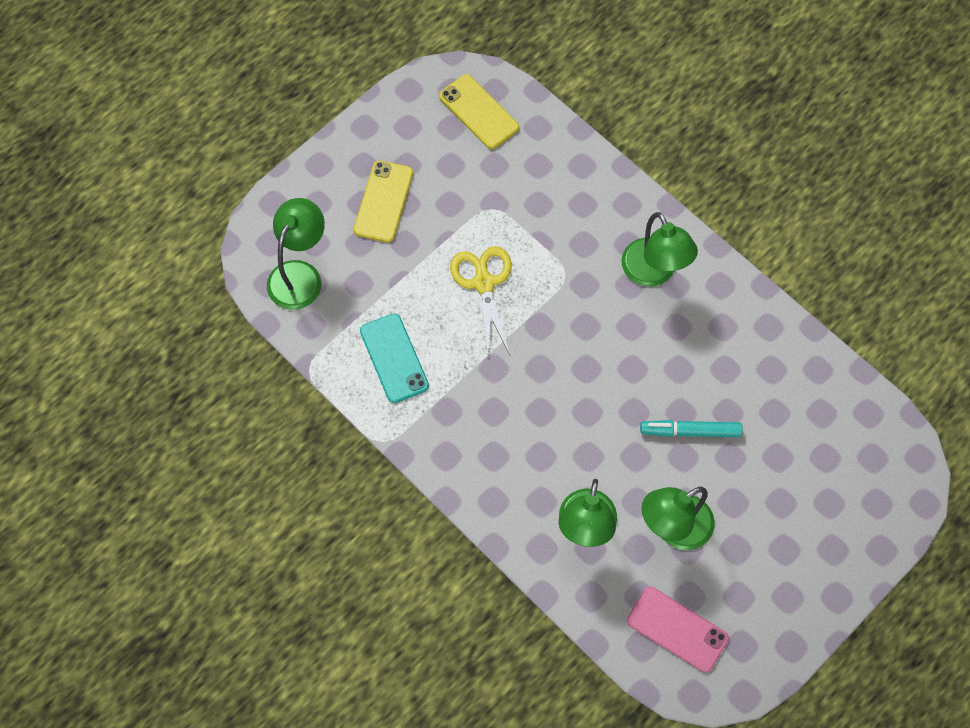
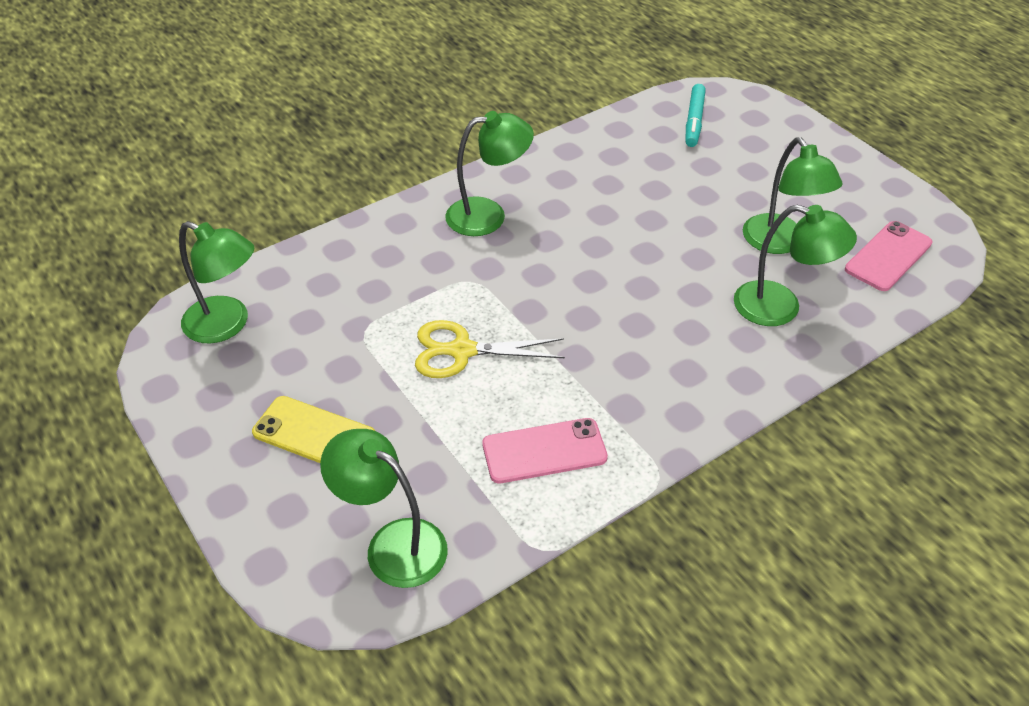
camera: 80 degrees left, 20 degrees down
turquoise phone [360,313,429,403] -> pink phone [482,418,608,484]
yellow phone [439,74,519,149] -> green lamp [179,221,255,343]
turquoise marker [640,420,743,437] -> turquoise marker moved to [686,84,706,147]

